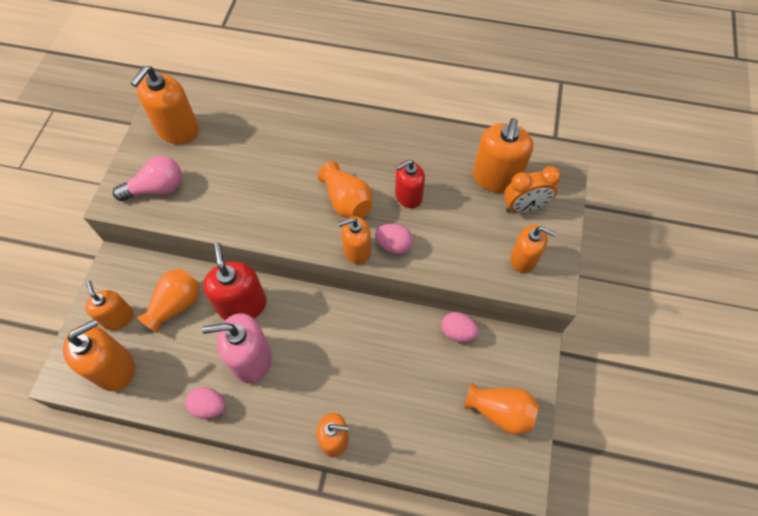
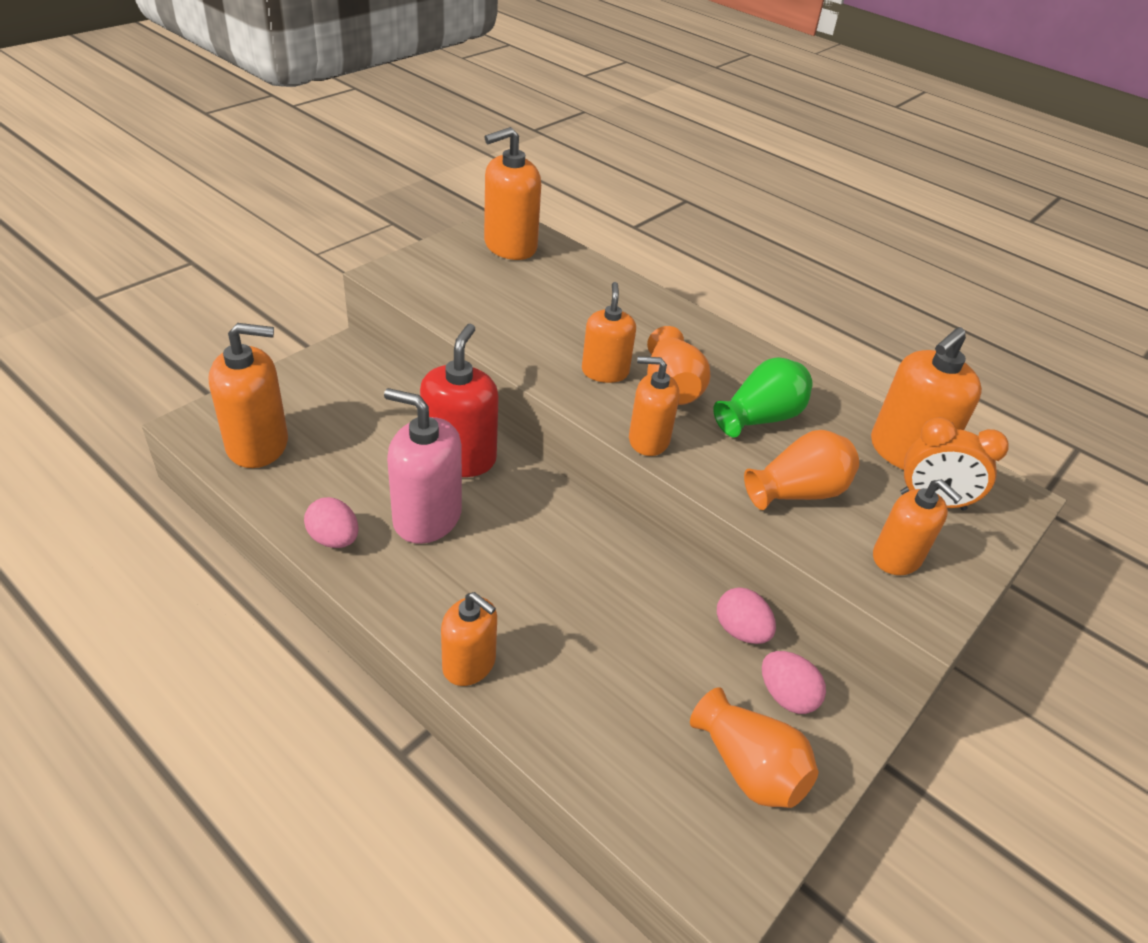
camera: 25 degrees right, 20 degrees down
orange soap dispenser [85,281,134,330] -> orange soap dispenser moved to [582,282,636,383]
pink light bulb [113,156,182,201] -> none
orange vase [137,268,199,333] -> orange vase moved to [744,430,859,510]
pink egg [375,224,413,254] -> pink egg moved to [762,651,826,714]
red soap dispenser [395,160,425,208] -> green vase [713,357,813,437]

